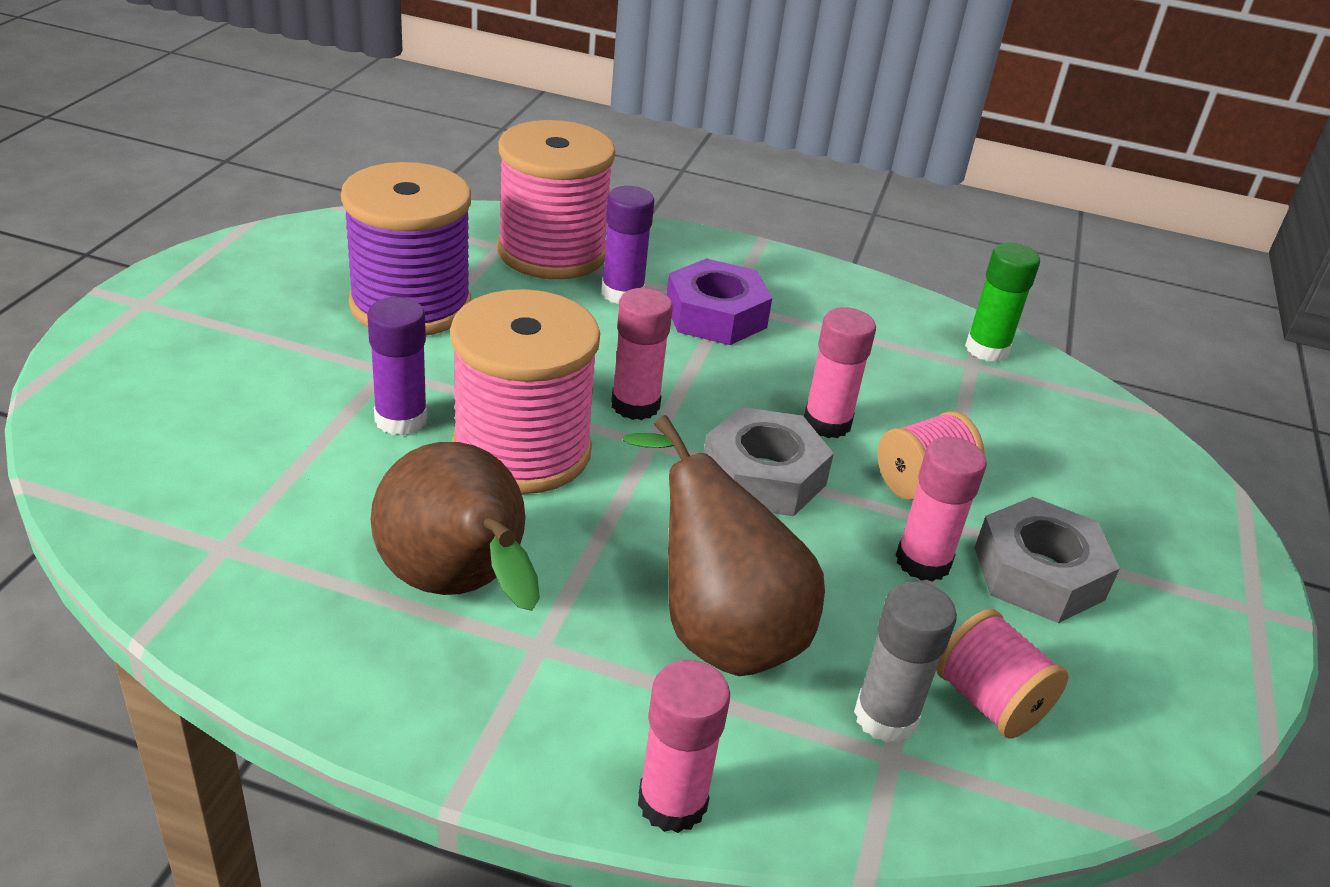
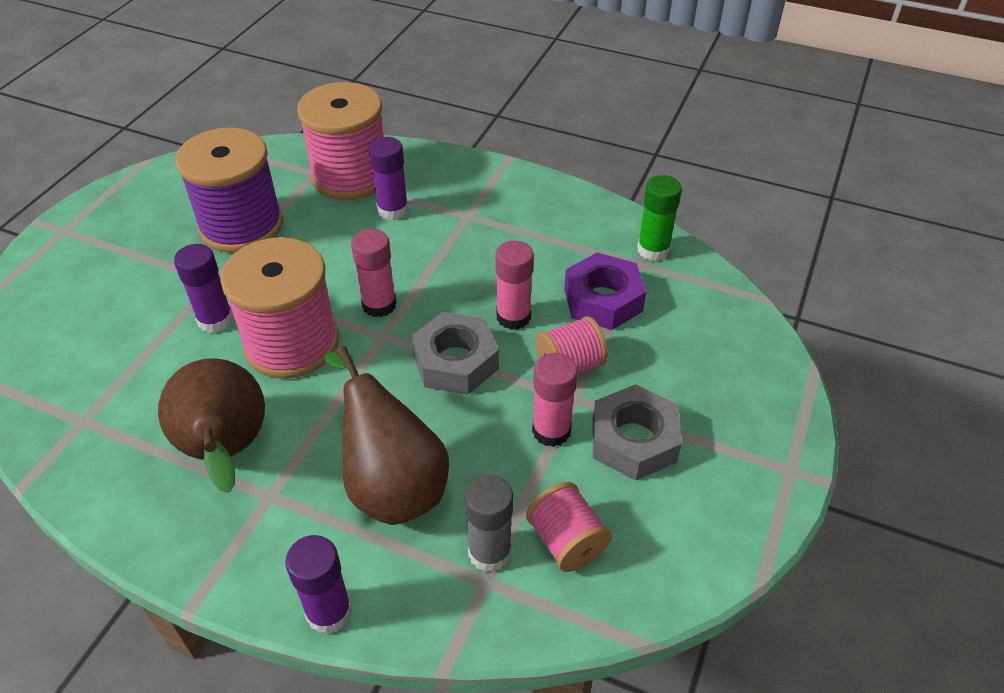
camera: 10 degrees right, 10 degrees up
pink glue stick [638,660,730,833] -> purple glue stick [285,535,352,634]
purple nut [666,258,772,345] -> purple nut moved to [564,253,646,330]

